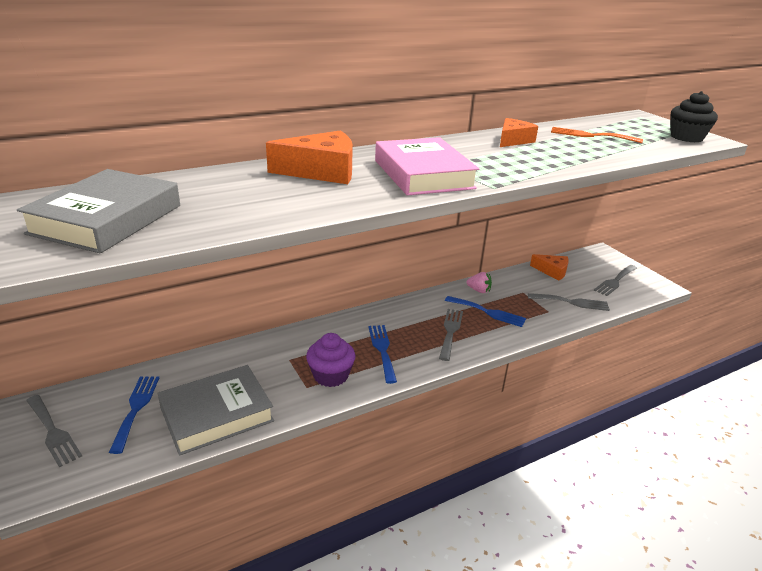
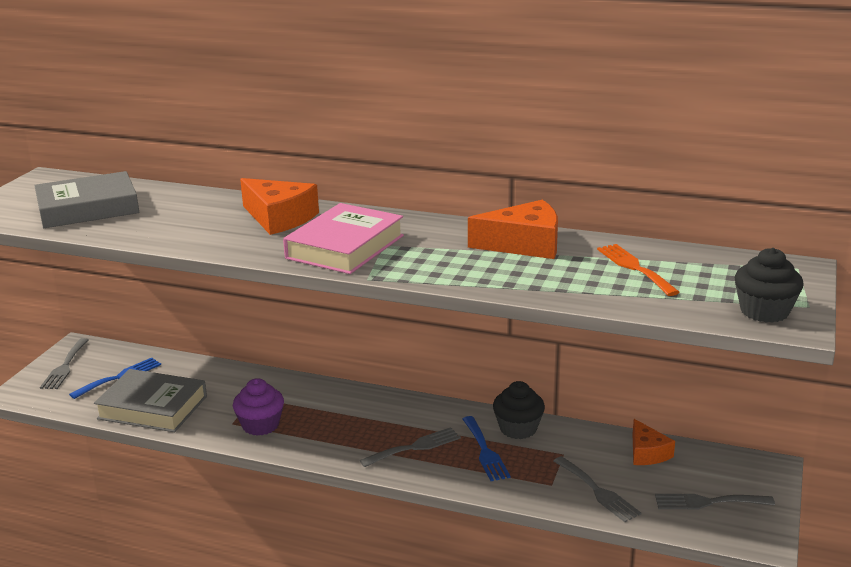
camera: 50 degrees right, 5 degrees down
blue fork [368,325,397,384] -> none
pink strawberry [466,272,492,293] -> black cupcake [493,381,545,439]
orange cheese [500,118,538,147] -> orange cheese [468,200,558,259], size x1.57

